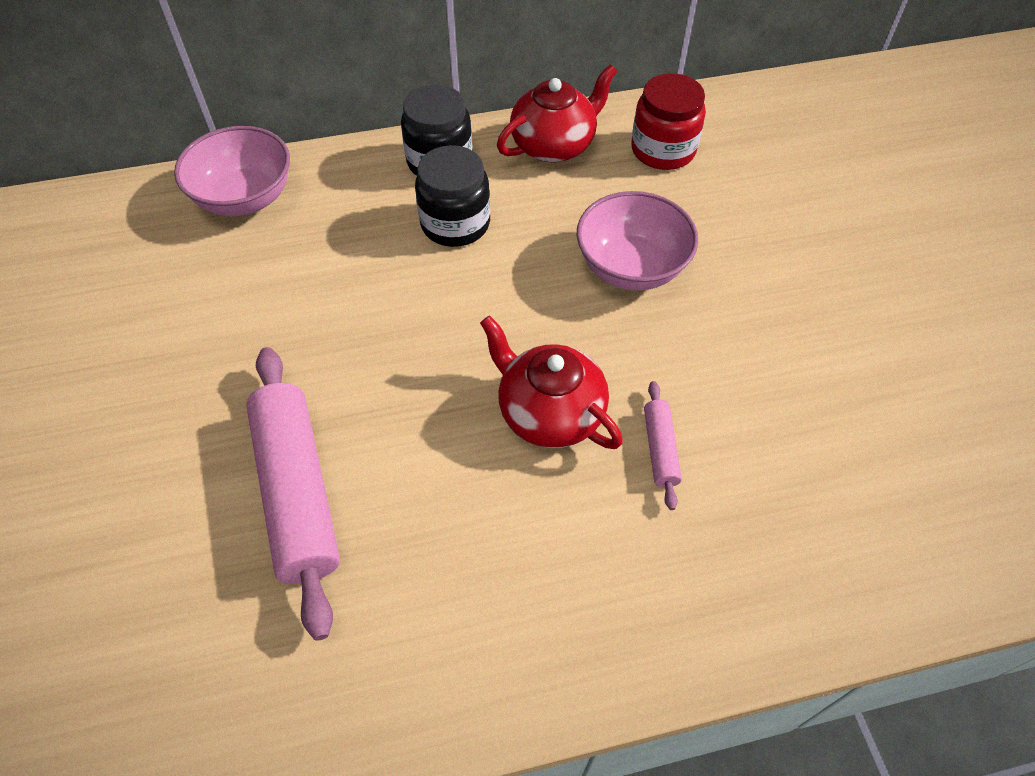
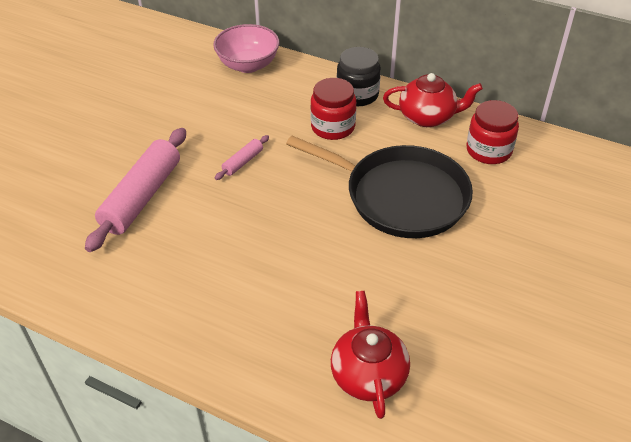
camera: 40 degrees right, 10 degrees down
black jar [415,145,490,247] -> red jar [310,78,356,140]
red teapot [480,316,623,449] -> red teapot moved to [331,291,410,419]
pink bowl [577,191,698,291] -> black pan [286,136,473,238]
pink rolling pin [644,381,682,510] -> pink rolling pin moved to [215,135,269,180]

